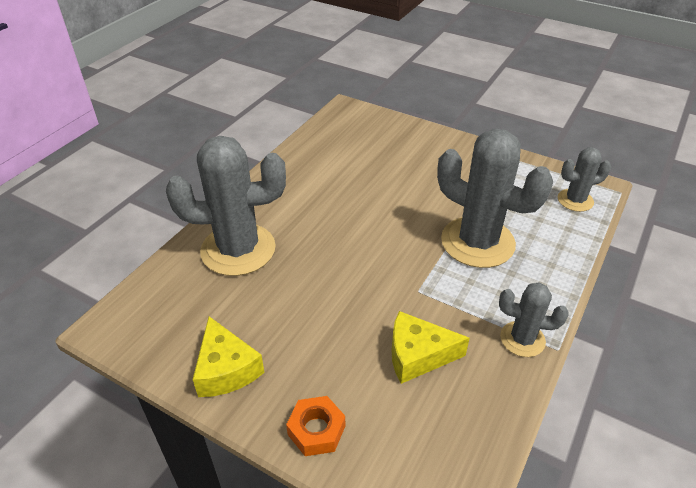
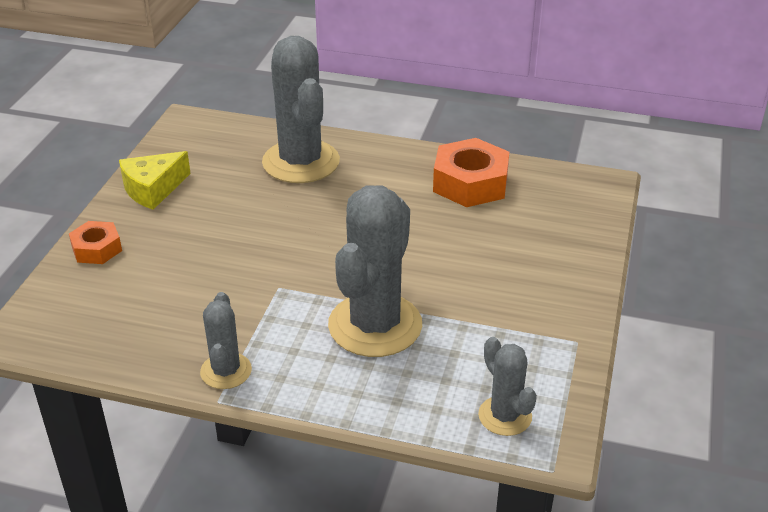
camera: 75 degrees right, 5 degrees down
yellow cheese [392,311,470,384] -> none
none -> orange nut [433,138,509,207]

